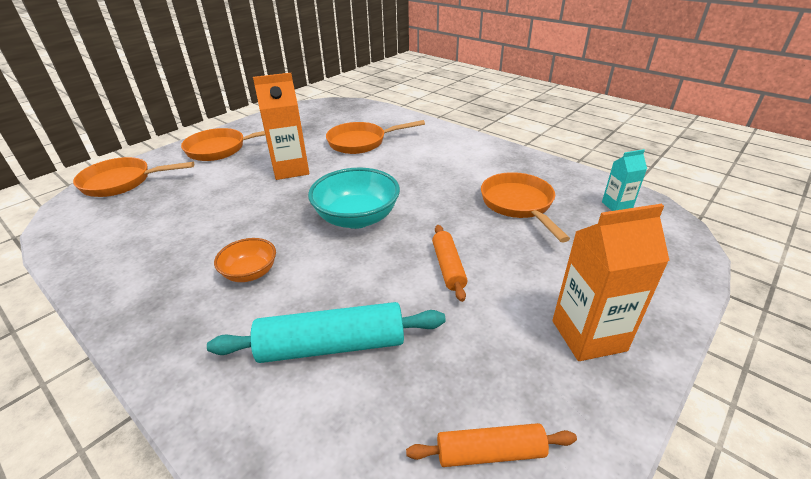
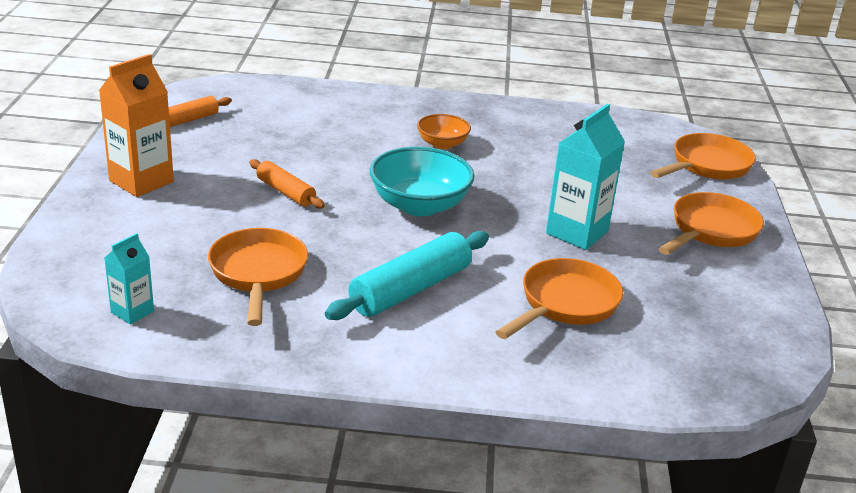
camera: 140 degrees right, 5 degrees down
turquoise rolling pin [207,302,446,363] -> turquoise rolling pin moved to [325,231,489,320]
orange carton [253,73,309,180] -> turquoise carton [546,104,625,250]
orange pan [481,172,570,242] -> orange pan turned 135 degrees counterclockwise [208,228,308,326]

